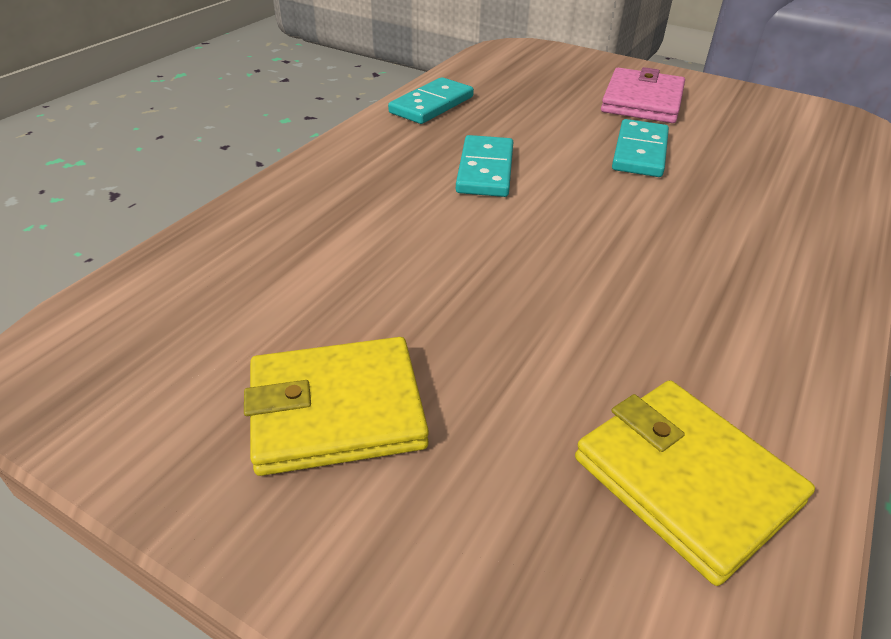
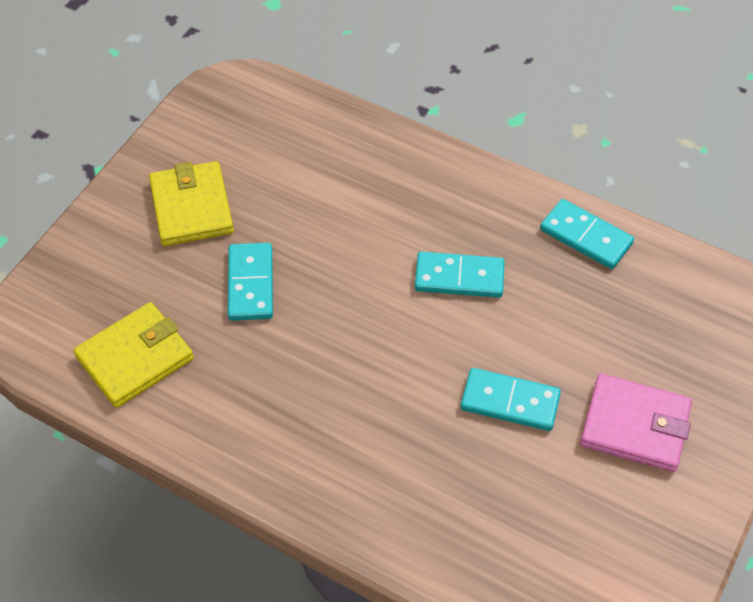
camera: 90 degrees right, 15 degrees up
none -> turquoise domino [228,243,273,321]

